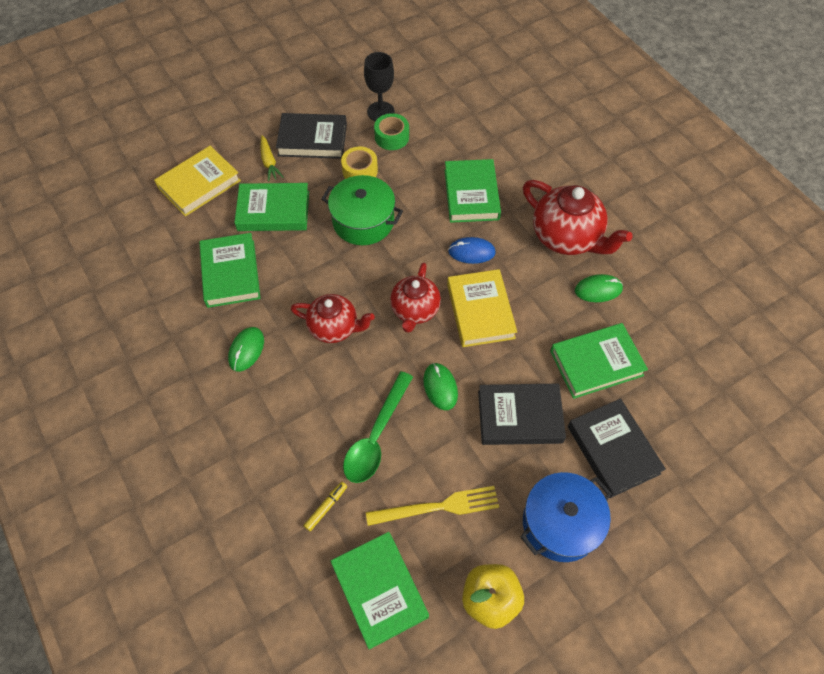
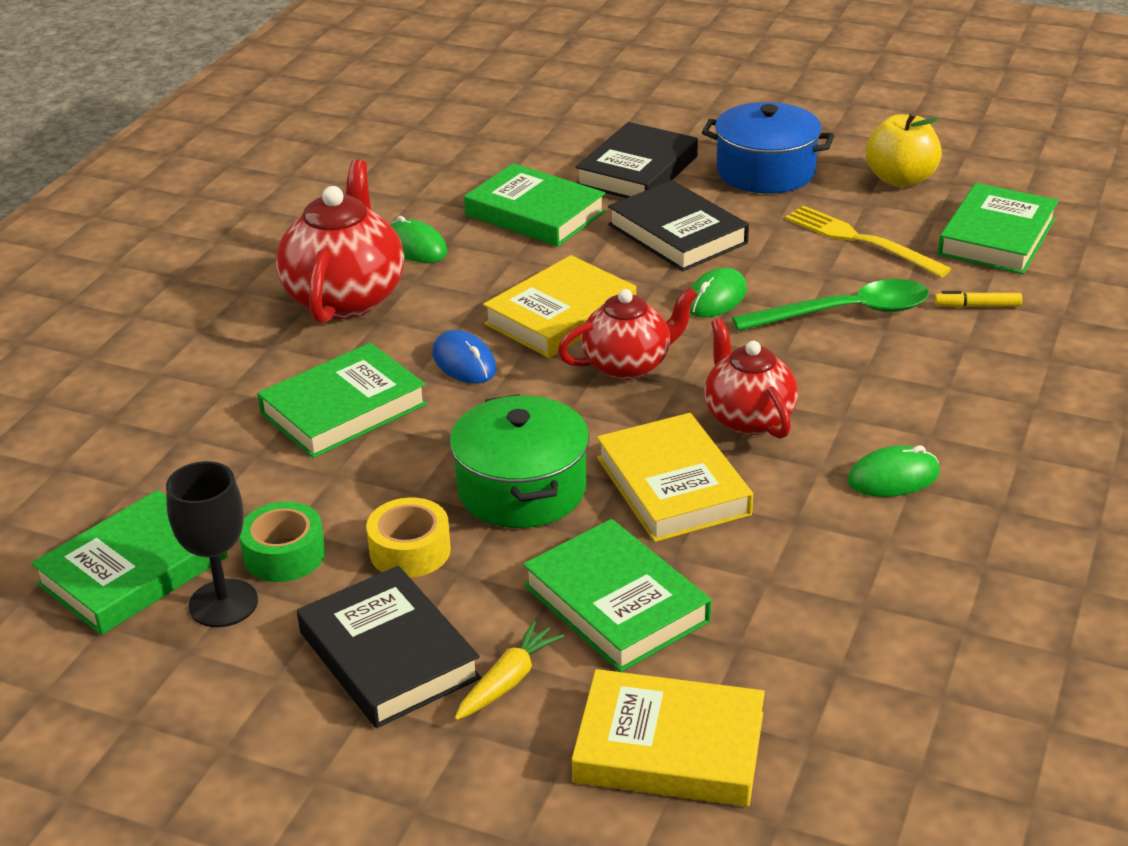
camera: 125 degrees left, 25 degrees down
green book [199,233,261,308] -> green book moved to [31,490,228,635]
none -> yellow book [597,413,753,542]

